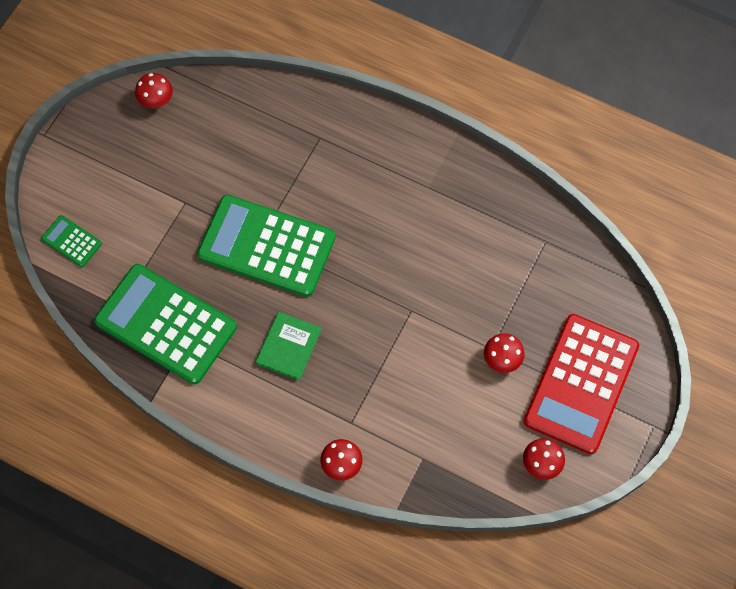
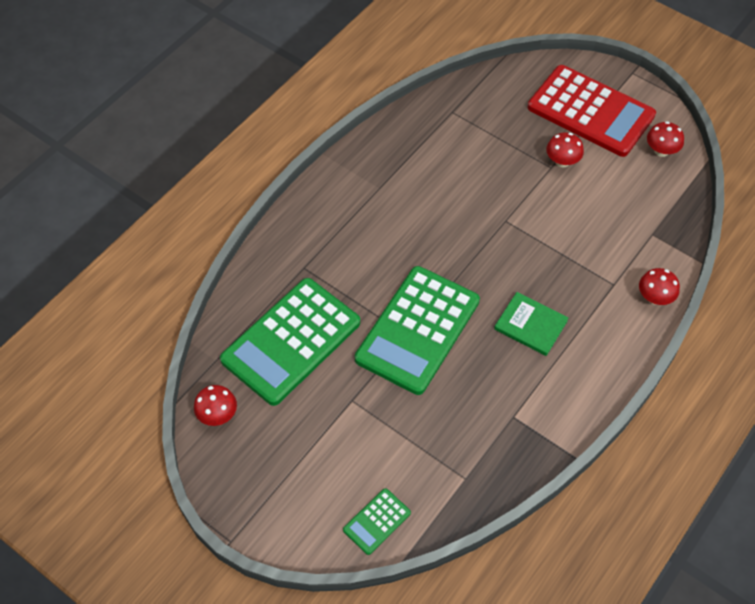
camera: 80 degrees left, 10 degrees down
green calculator [94,264,237,384] -> green calculator moved to [220,278,360,406]

